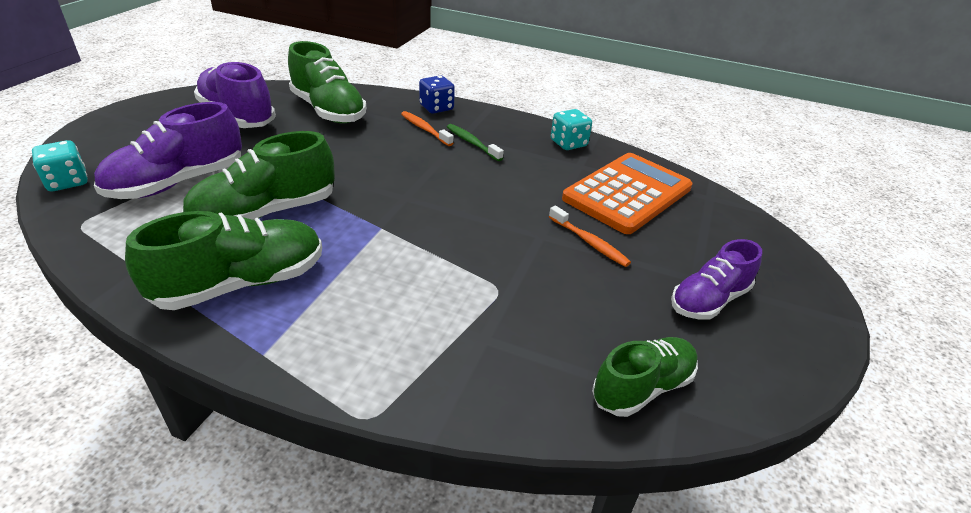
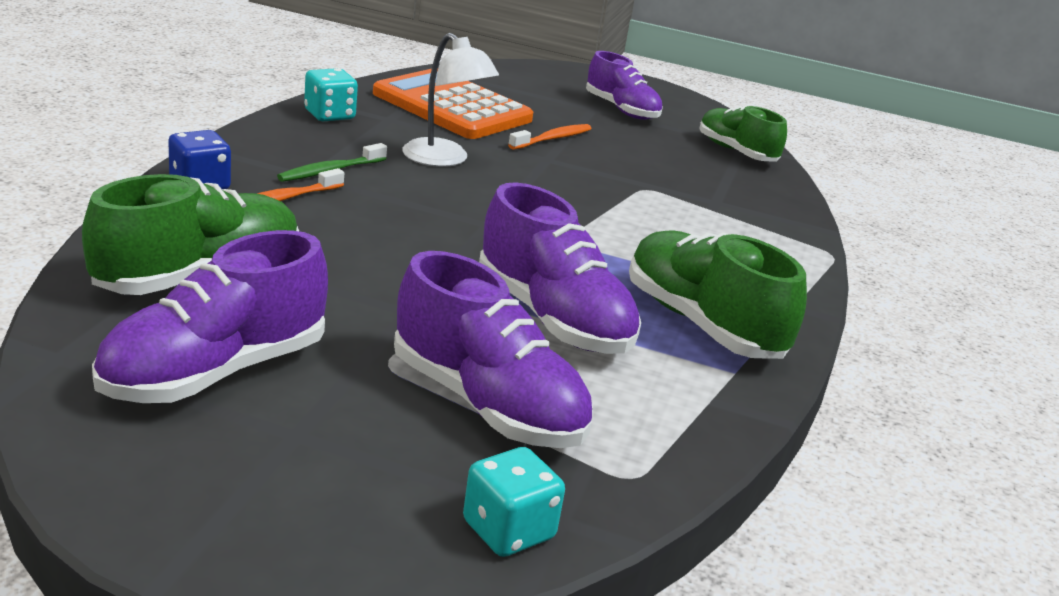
camera: 95 degrees left, 10 degrees down
green shoe [181,131,335,220] -> purple shoe [479,182,641,354]
none -> white lamp [403,33,499,167]

